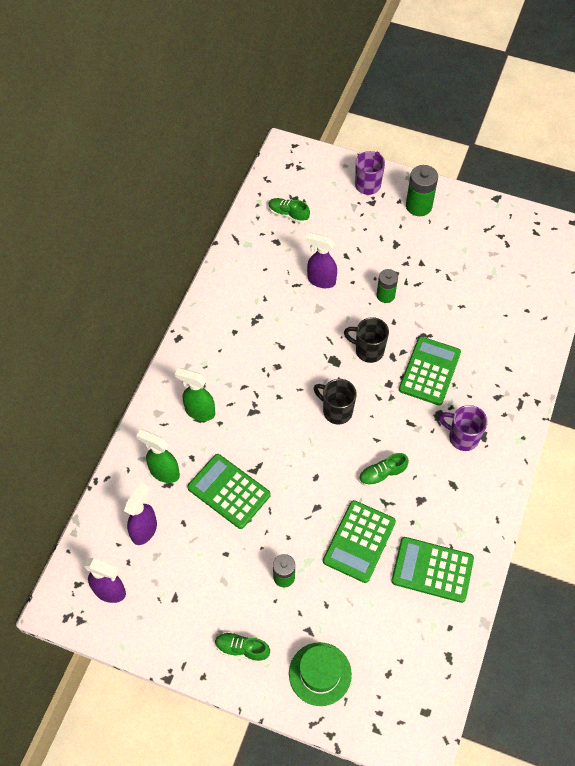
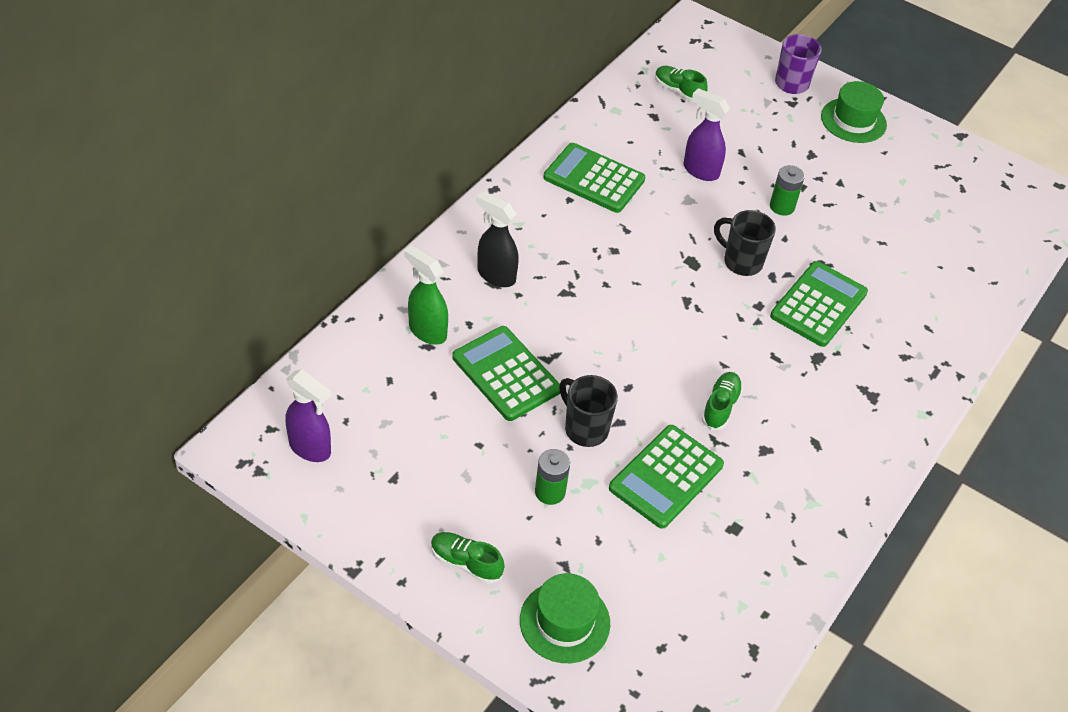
camera: 10 degrees right, 10 degrees down
purple spray bottle [124,482,157,545] -> none
green spray bottle [175,368,215,421] -> black spray bottle [476,191,519,287]
black mug [314,379,357,425] -> black mug moved to [559,375,618,447]
green shoe [359,453,409,487] -> green shoe turned 120 degrees clockwise [702,372,743,430]
green calculator [391,537,474,603] -> green calculator moved to [543,143,645,213]
green battery [406,165,438,216] -> green hat [821,81,887,143]
purple mug [439,405,488,451] -> none

